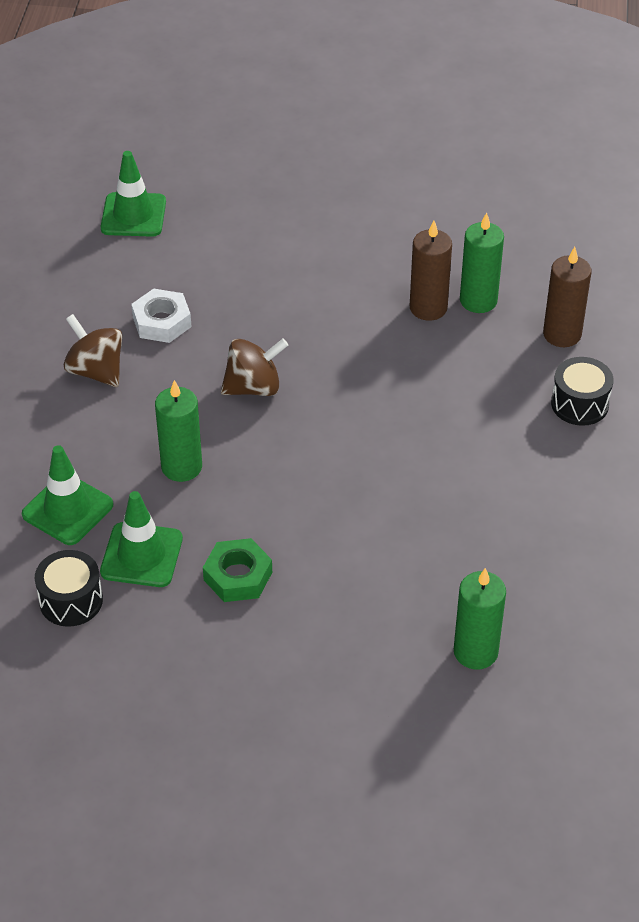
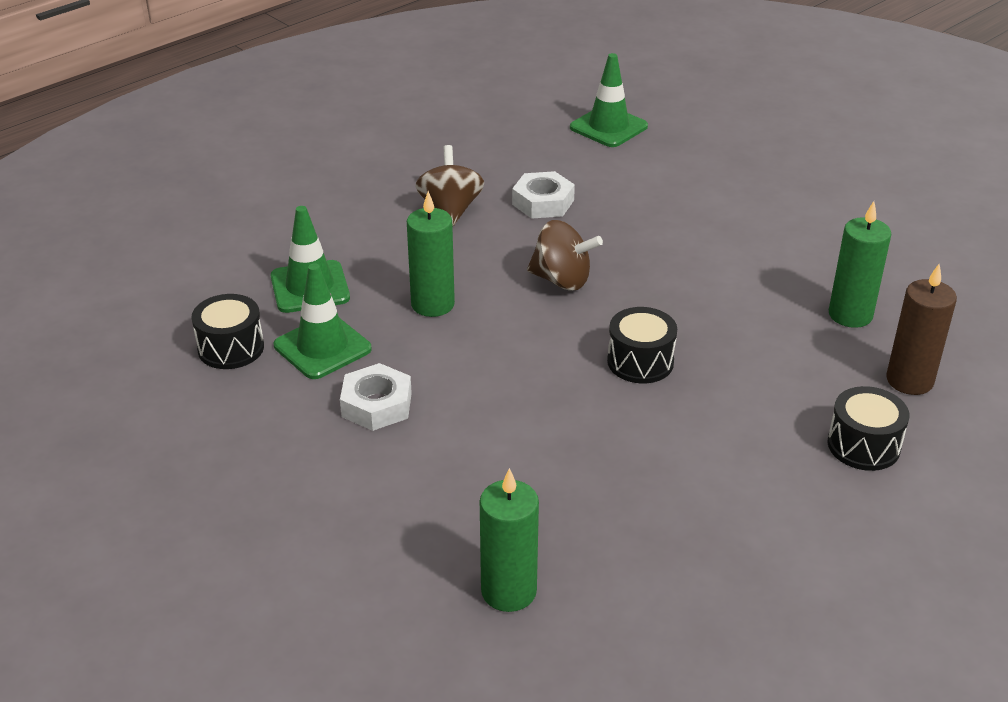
camera: 40 degrees right, 10 degrees down
green nut [203,538,272,602] -> white nut [340,363,412,431]
brown candle [410,221,452,321] -> none
none -> black drum [607,307,677,383]

